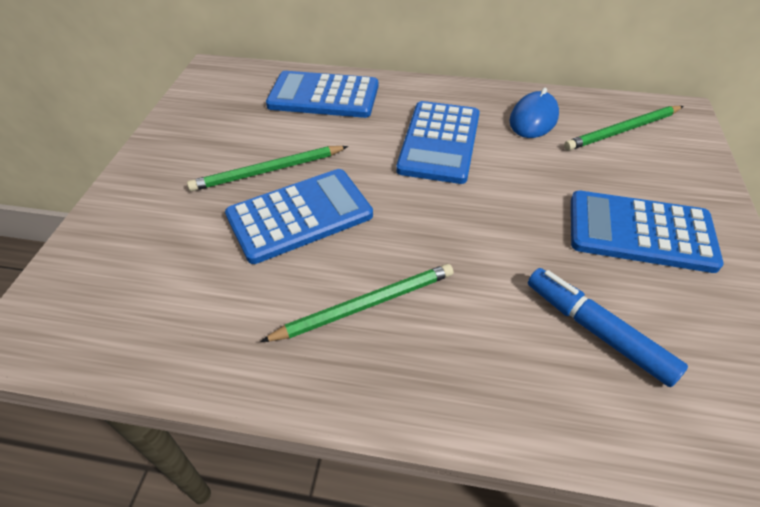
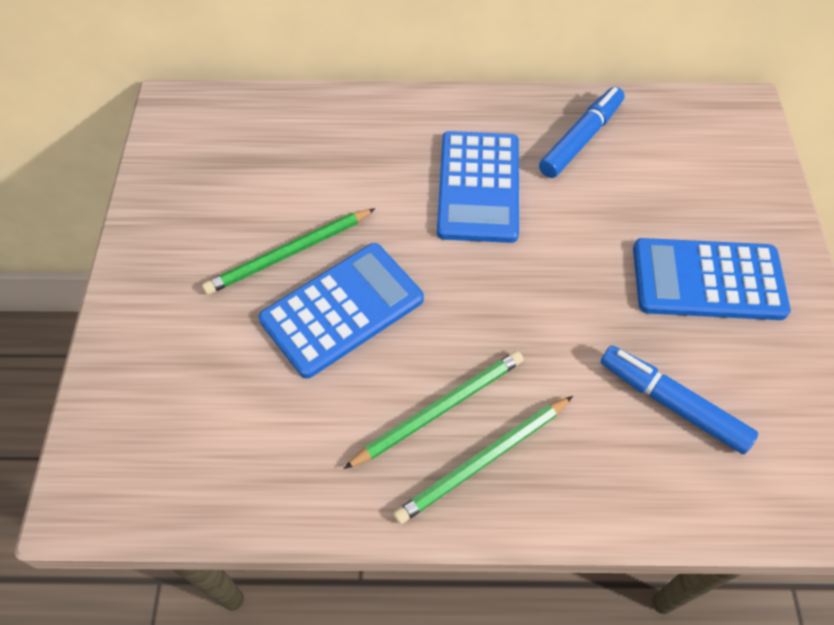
camera: 10 degrees left, 10 degrees up
blue calculator [266,71,378,118] -> none
blue mouse [510,88,559,138] -> blue marker [539,87,625,178]
green pencil [564,106,683,151] -> green pencil moved to [393,396,573,524]

